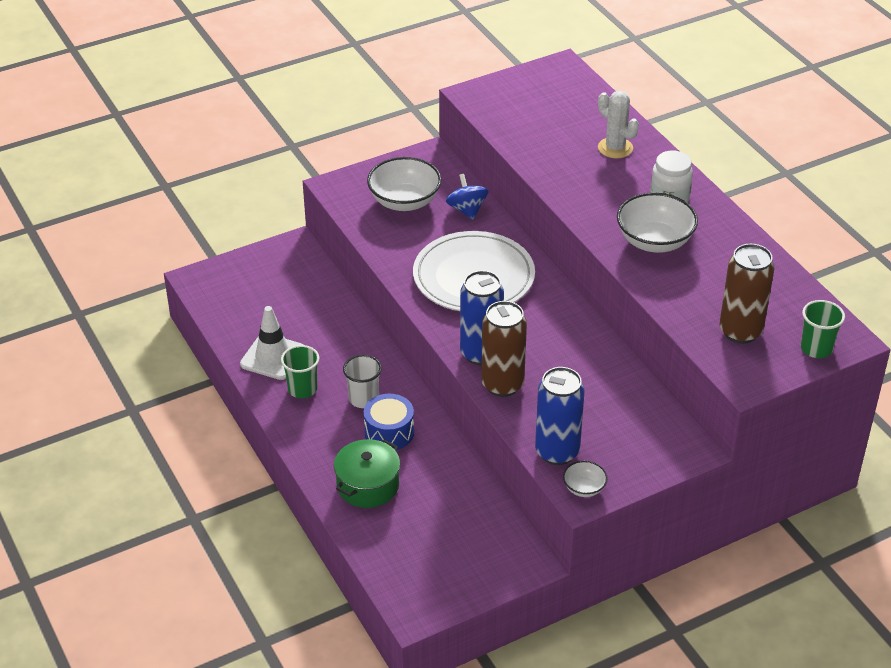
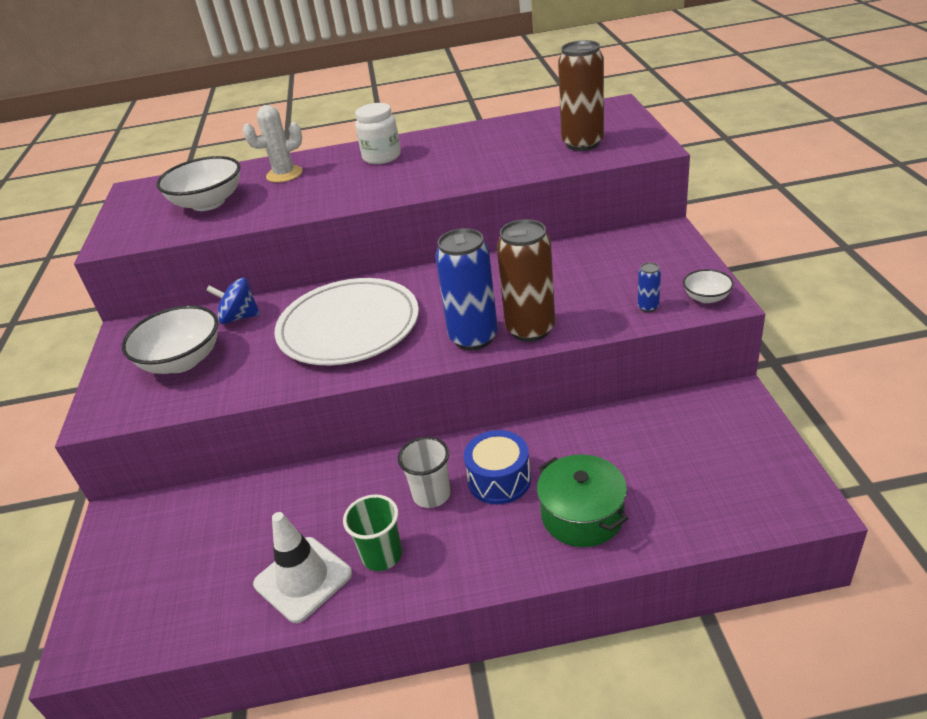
camera: 65 degrees left, 5 degrees down
blue can [535,367,585,465] -> blue can [638,262,661,312], size x0.42
white bowl [617,193,698,253] -> white bowl moved to [156,156,240,211]
green cup [801,300,845,358] -> none

